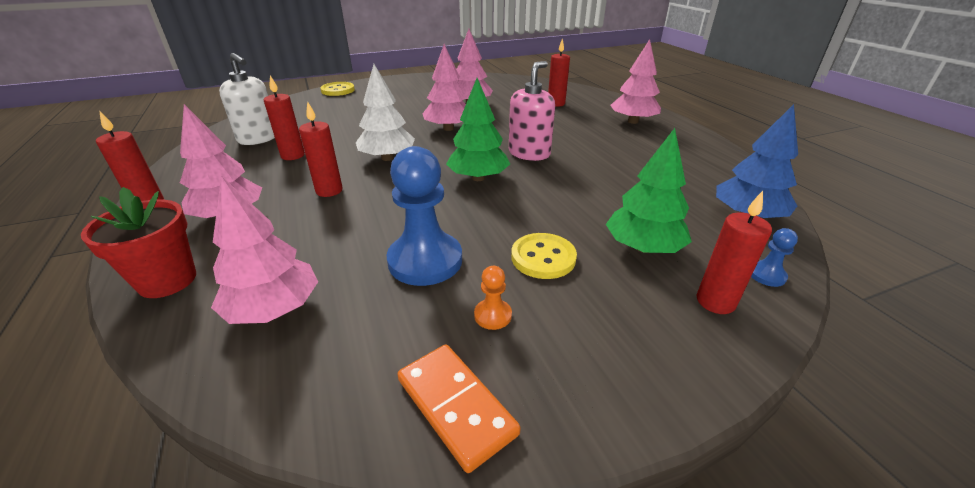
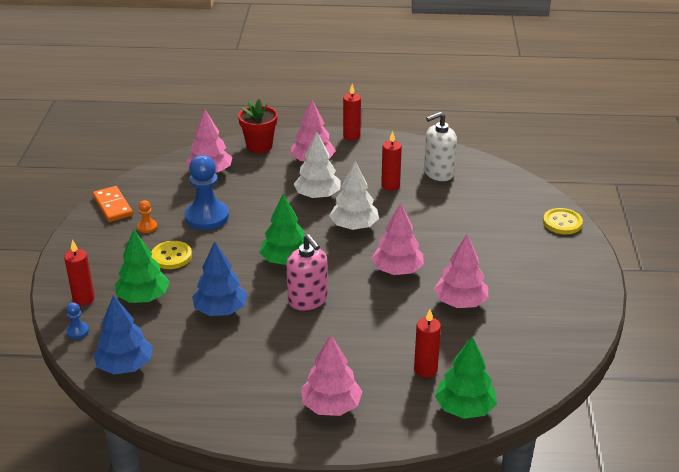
camera: 115 degrees right, 0 degrees up
red candle [299,101,343,197] -> white tree [294,132,341,199]
orange domino [397,344,521,473] -> orange domino turned 75 degrees clockwise [93,186,133,222]
none -> blue tree [192,241,247,316]
none -> green tree [435,337,497,419]

